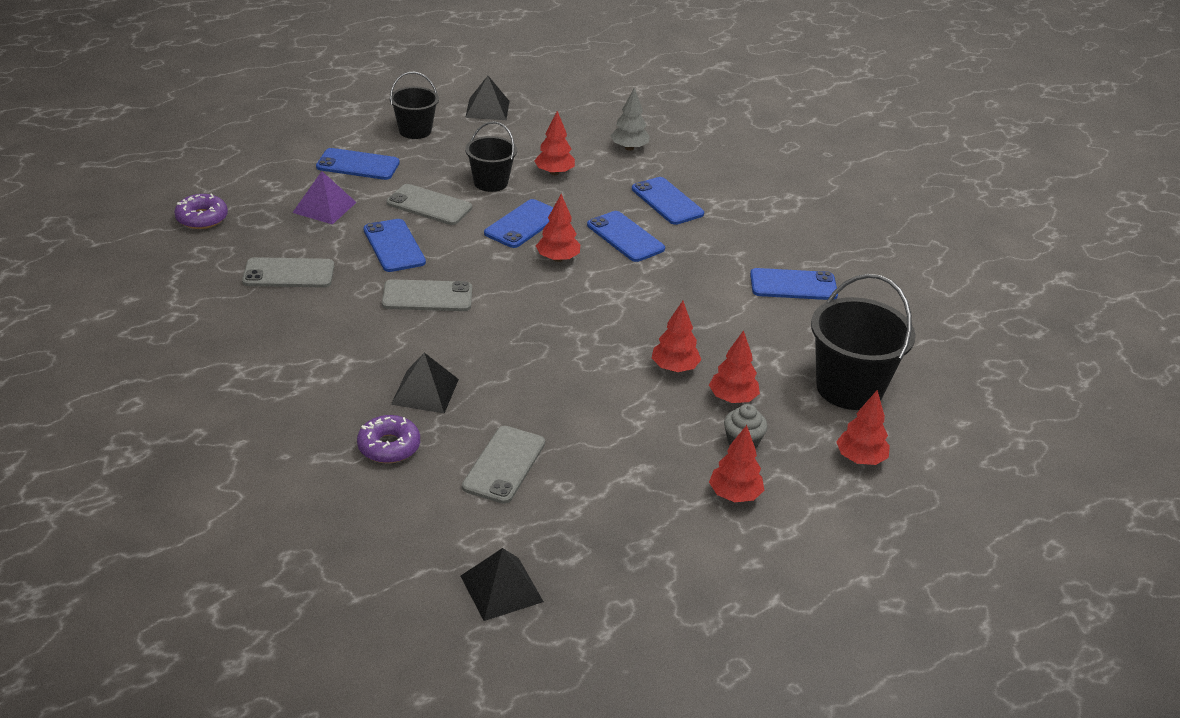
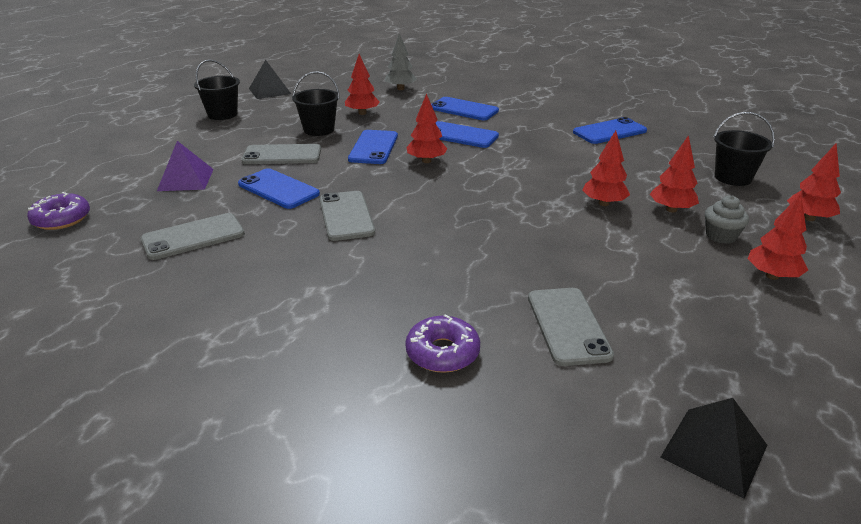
camera: 25 degrees left, 5 degrees down
blue phone [316,148,400,180] -> none
grey phone [382,279,472,311] -> grey phone turned 75 degrees counterclockwise [319,191,375,241]
black pyramid [391,353,459,414] -> none
black bucket [811,274,916,410] -> black bucket [714,112,775,186], size x0.61

